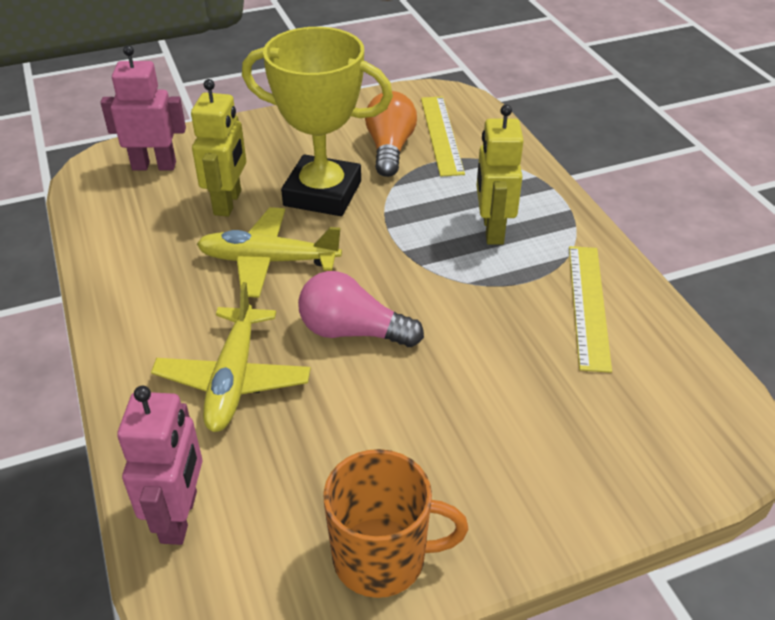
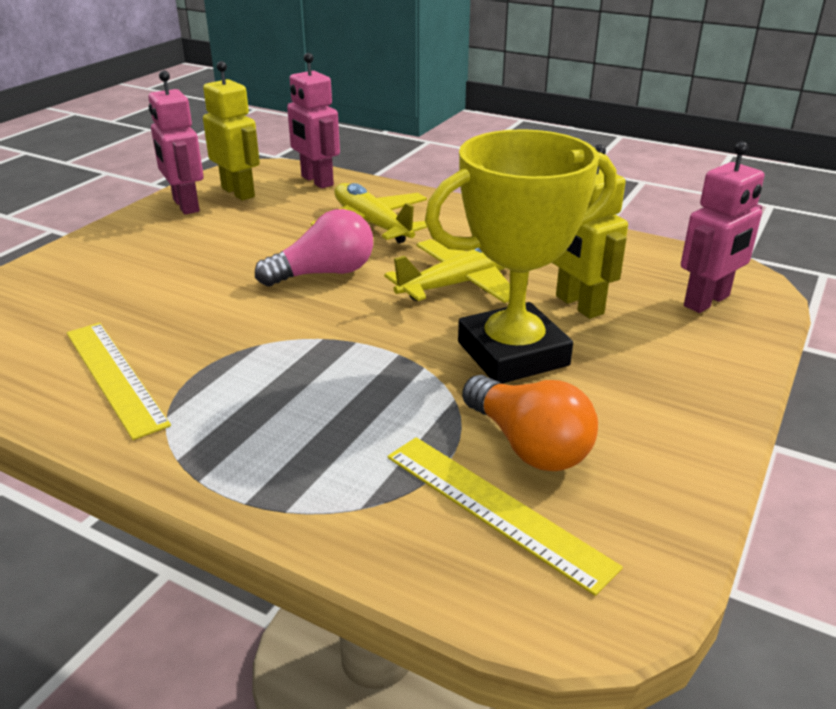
camera: 140 degrees right, 10 degrees down
orange mug [323,449,468,598] -> pink robot [148,70,204,215]
yellow robot [476,105,524,245] -> yellow robot moved to [203,61,260,200]

